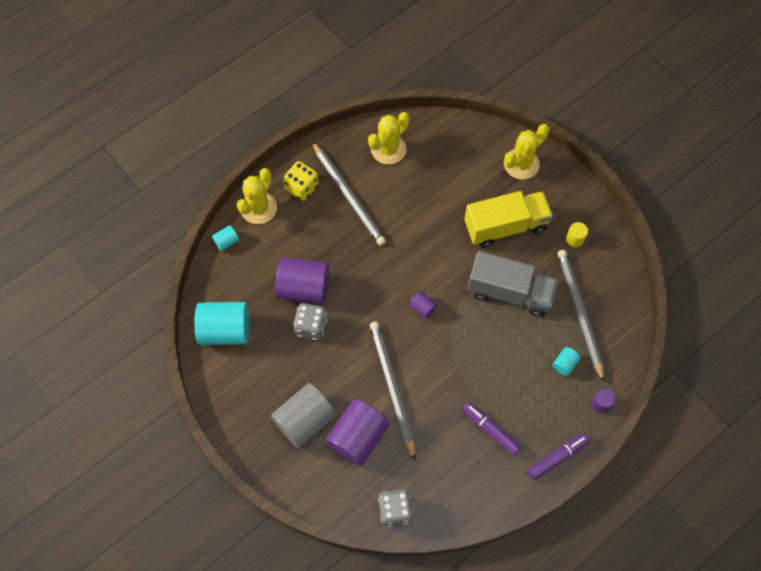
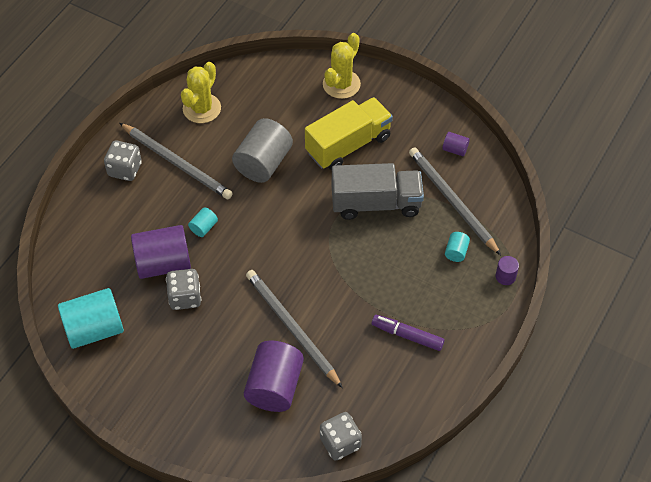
camera: 20 degrees left, 10 degrees down
turquoise cylinder [212,225,239,251] -> turquoise cylinder moved to [188,207,218,237]
yellow cactus [237,168,277,224] -> none
grey cylinder [271,383,337,448] -> grey cylinder moved to [232,118,293,183]
yellow dice [283,161,319,201] -> grey dice [104,140,142,181]
purple cylinder [409,291,437,319] -> purple cylinder moved to [442,132,470,156]
purple marker [527,433,590,480] -> none
yellow cylinder [566,222,588,247] -> none

